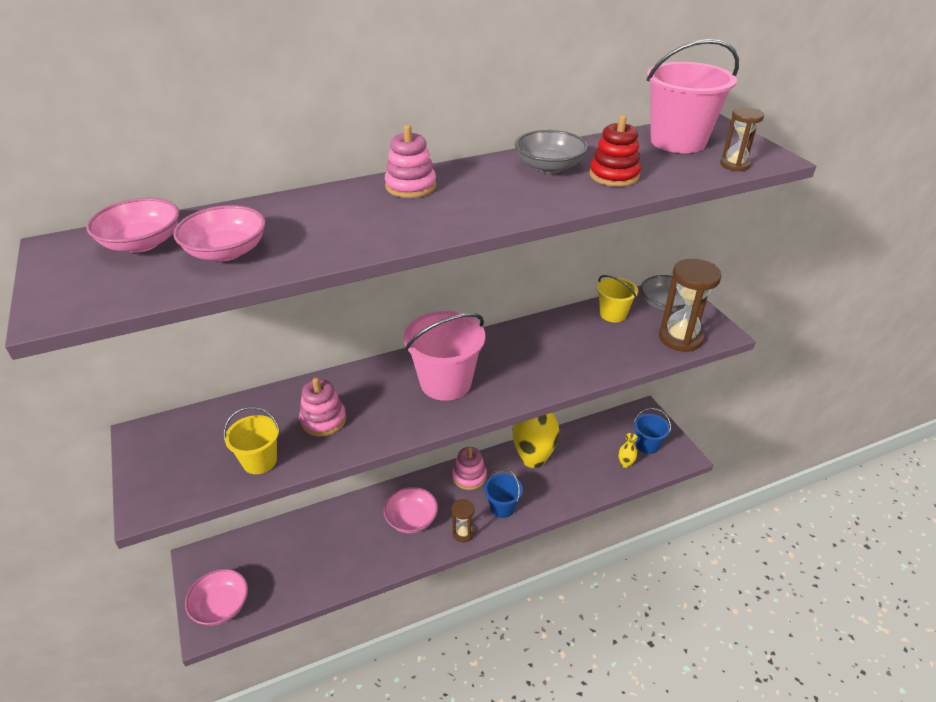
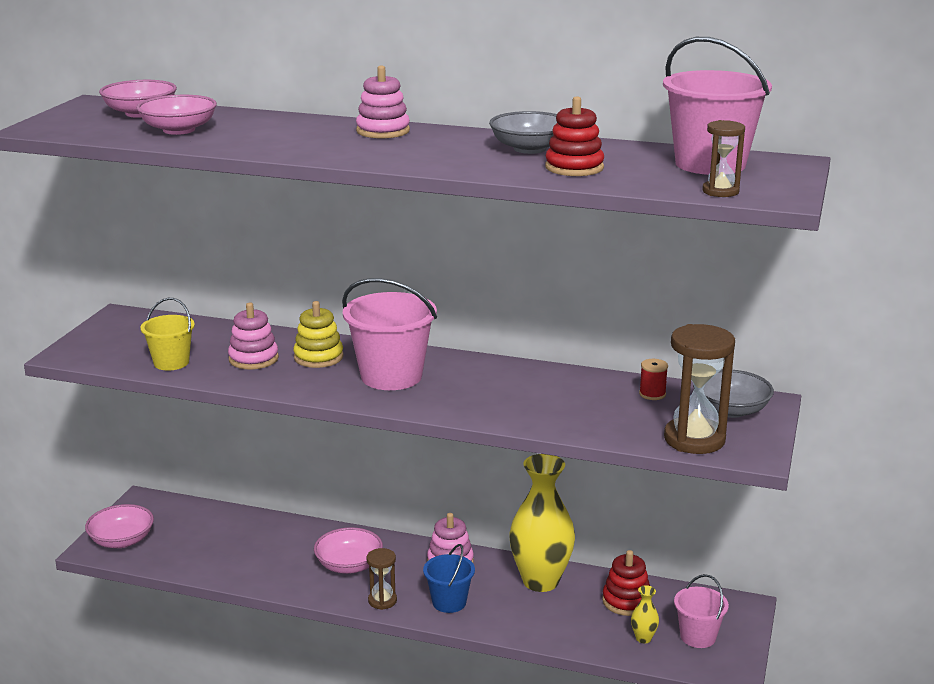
camera: 40 degrees right, 15 degrees down
yellow bucket [597,275,638,322] -> red spool [639,359,668,400]
blue bucket [634,408,671,454] -> pink bucket [674,574,729,648]
none -> yellow stacking toy [293,301,344,368]
none -> red stacking toy [602,550,650,616]

